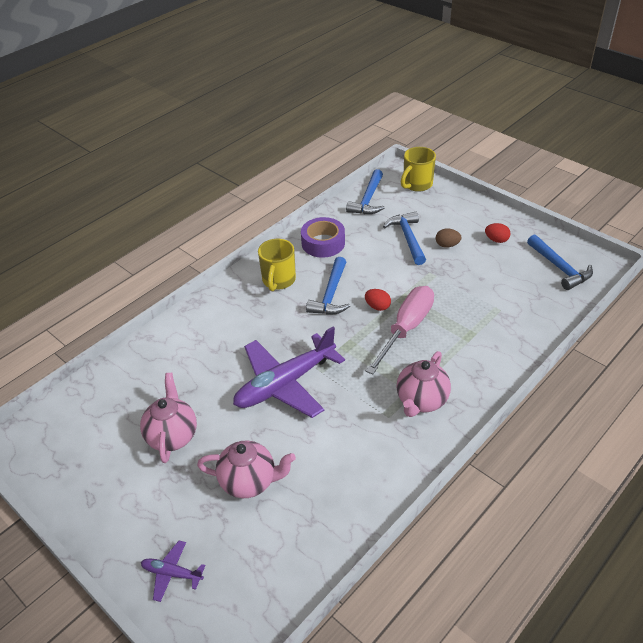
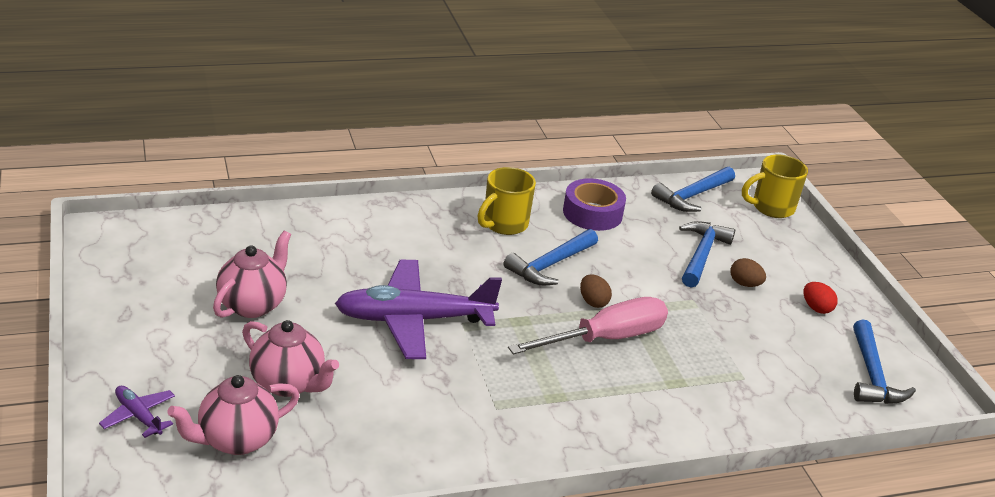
camera: 25 degrees right, 10 degrees down
red egg [365,289,391,311] -> brown egg [580,274,612,308]
pink teapot [396,351,451,417] -> pink teapot moved to [167,375,300,455]

